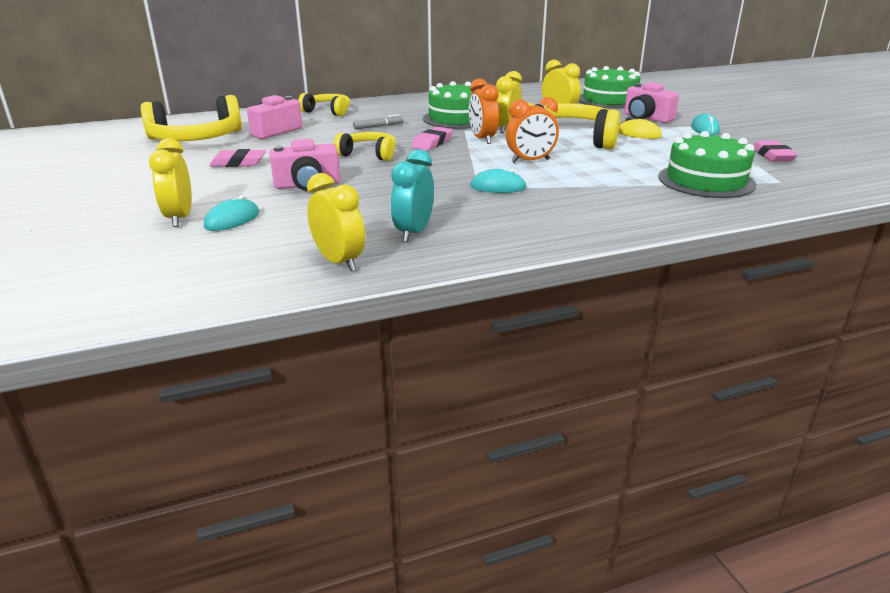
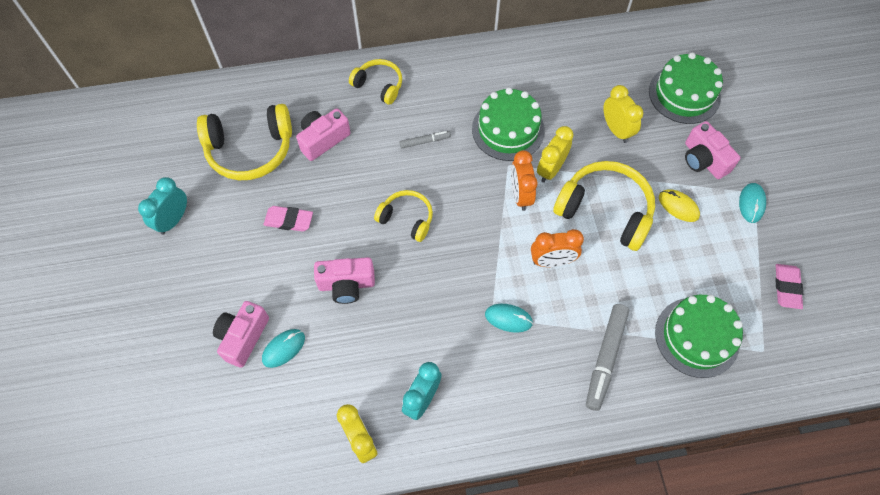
camera: 10 degrees right, 35 degrees up
yellow clock [149,138,192,227] -> pink camera [213,301,269,368]
pink eraser [411,127,453,150] -> none
none -> turquoise clock [138,177,187,235]
none -> grey marker [586,304,629,411]

